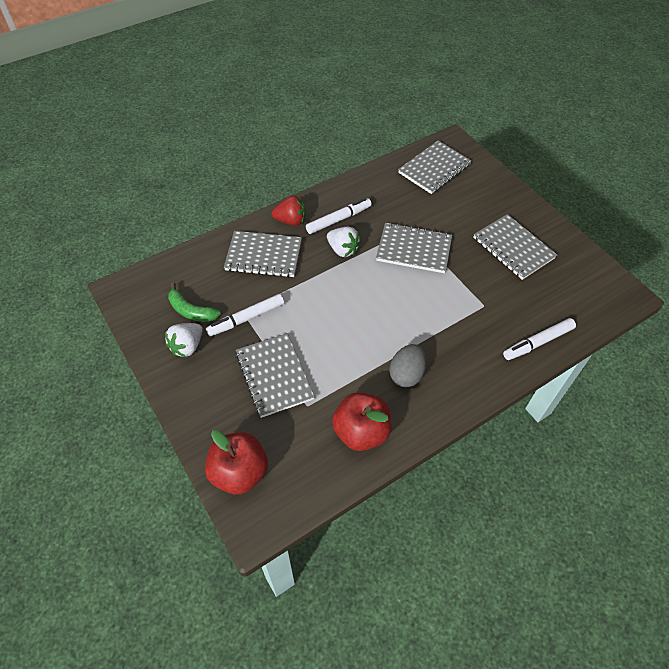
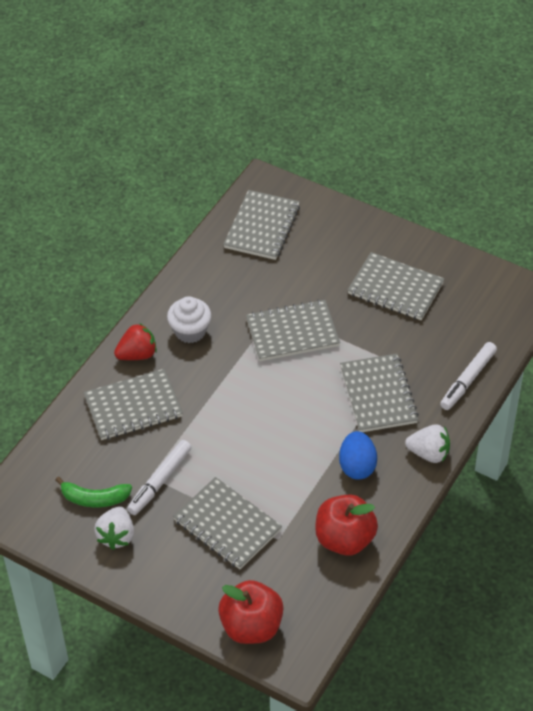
camera: 25 degrees left, 5 degrees down
white marker [306,198,372,234] -> white cupcake [167,296,212,343]
white strawberry [327,227,361,257] -> white strawberry moved to [405,424,450,463]
grey egg [389,344,426,387] -> blue egg [339,431,377,480]
none -> grey notebook [340,354,419,432]

